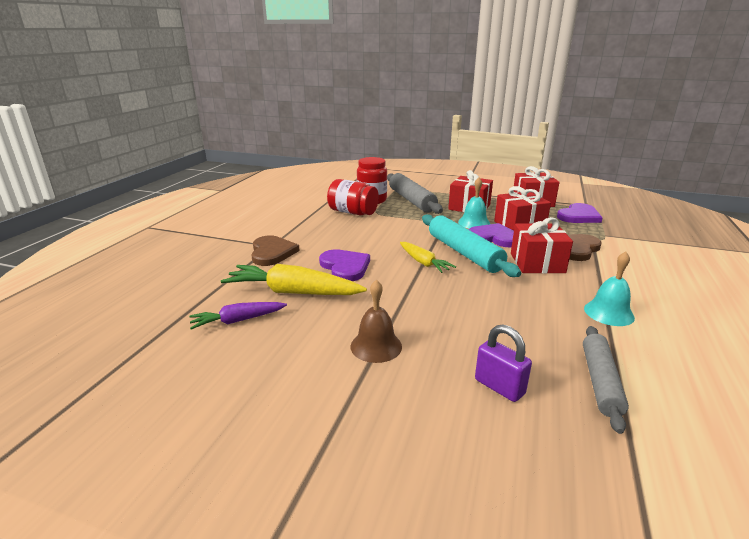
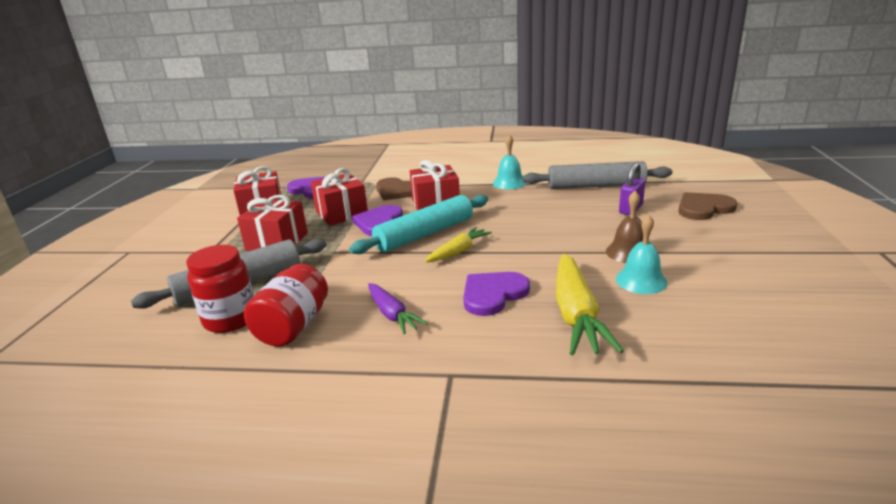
camera: 100 degrees left, 0 degrees up
purple carrot [189,302,287,329] -> purple carrot moved to [368,283,428,334]
brown heart [251,236,300,266] -> brown heart moved to [678,192,737,220]
turquoise bell [458,178,490,229] -> turquoise bell moved to [616,214,668,294]
grey rolling pin [583,326,629,434] -> grey rolling pin [523,161,672,189], size x1.51

